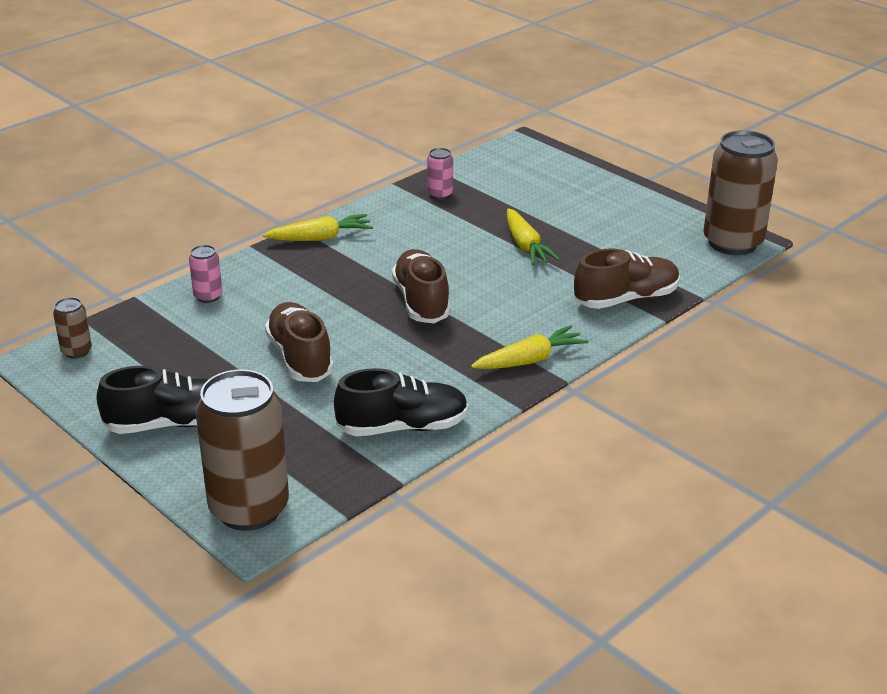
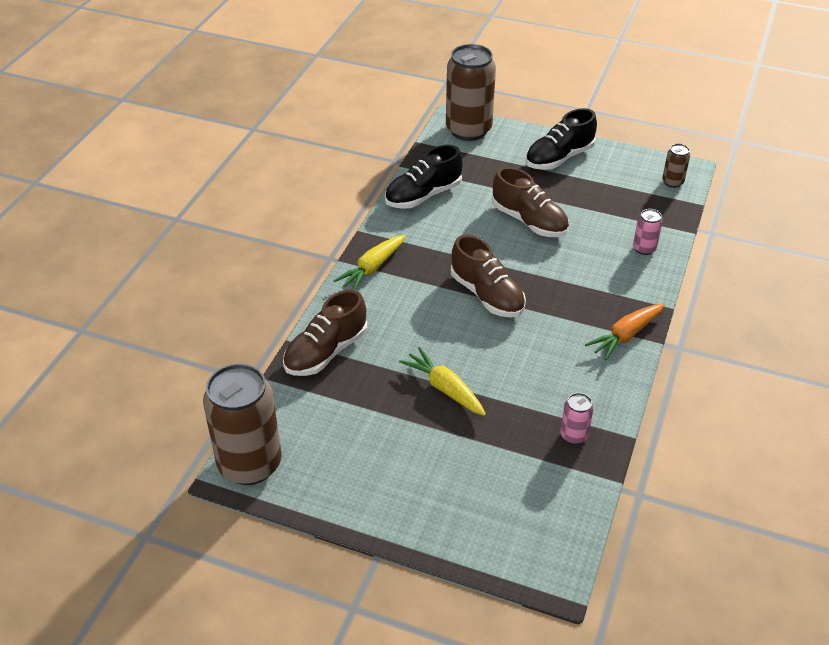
camera: 155 degrees right, 10 degrees up
yellow carrot [263,214,373,241] -> orange carrot [585,303,665,360]

